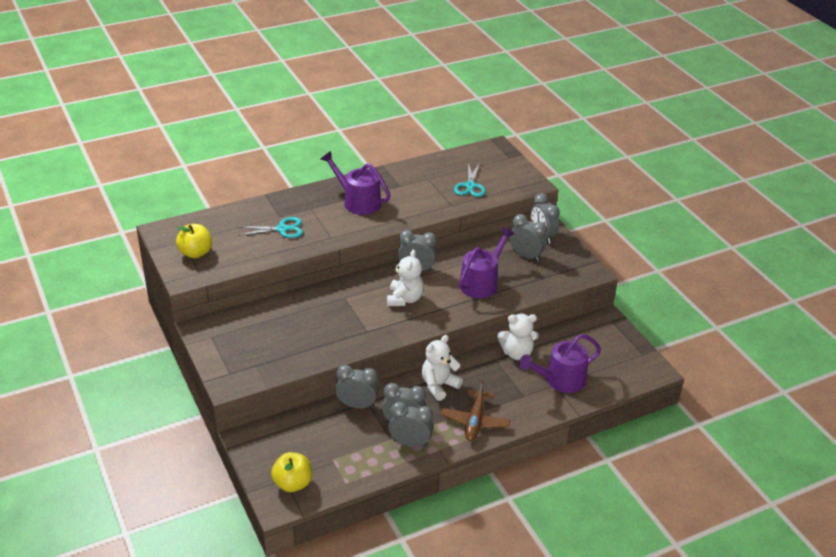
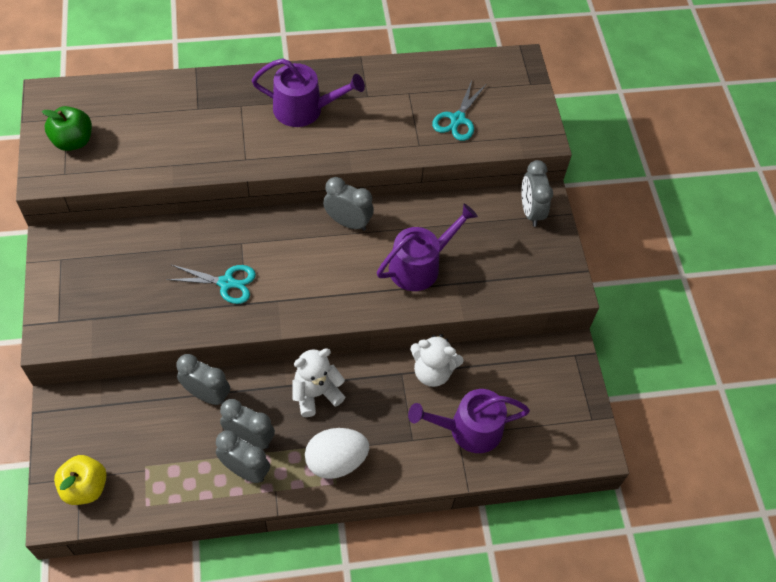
camera: 15 degrees right, 20 degrees up
yellow apple [176,224,212,258] -> green apple [42,106,92,151]
turquoise scissors [238,217,303,238] -> turquoise scissors moved to [166,265,256,304]
purple watering can [321,151,391,215] -> purple watering can turned 135 degrees clockwise [252,58,365,127]
white teddy bear [387,249,424,306] -> none
brown plane [441,380,510,441] -> white egg [305,428,369,479]
grey clock [510,214,547,261] -> none

